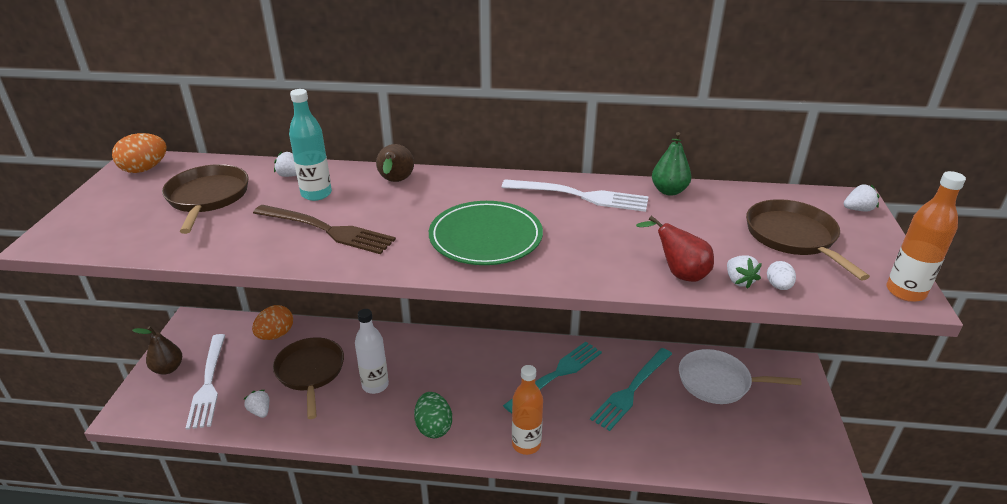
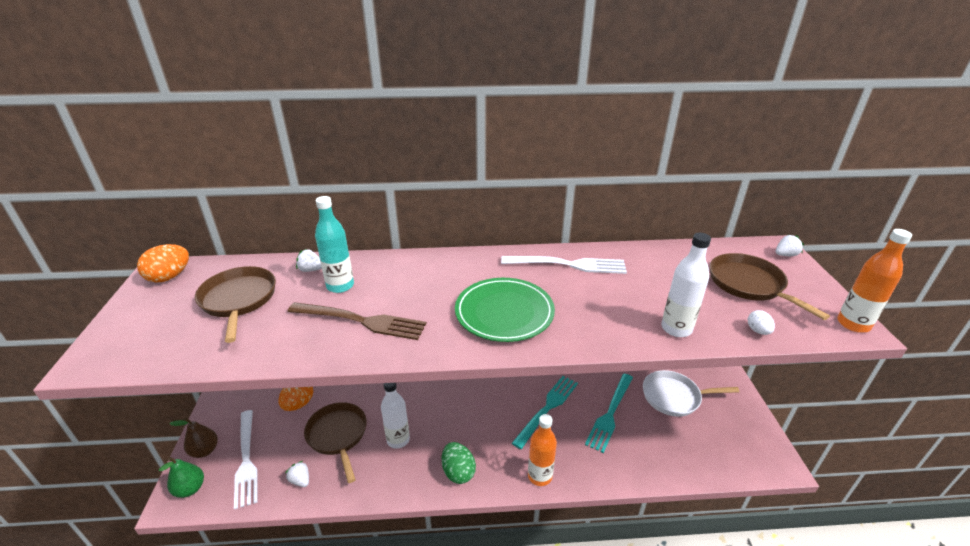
camera: 10 degrees left, 0 degrees up
brown pear [376,144,414,182] -> none
red pear [636,216,714,282] -> white bottle [661,233,711,337]
green pear [652,132,692,196] -> green pear moved to [159,457,204,498]
white strawberry [727,255,762,289] -> none

